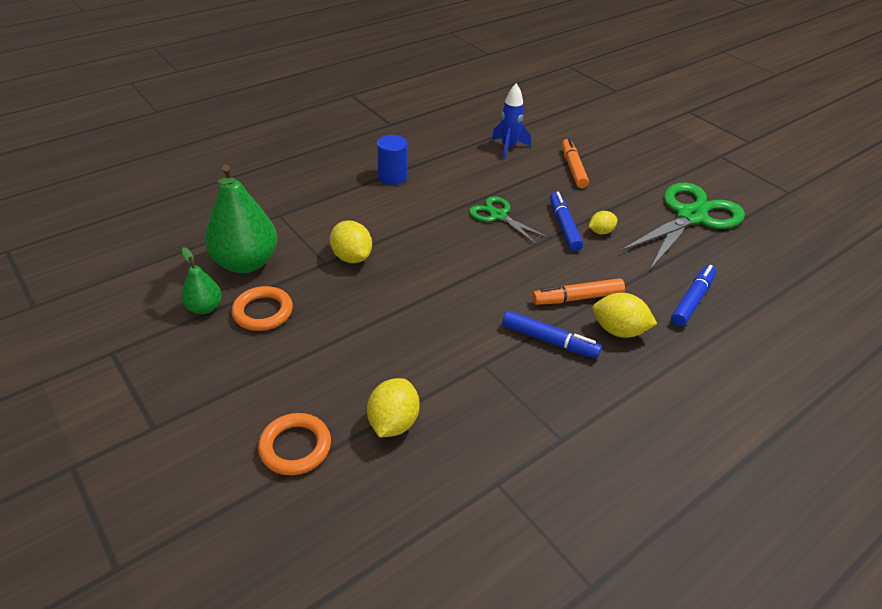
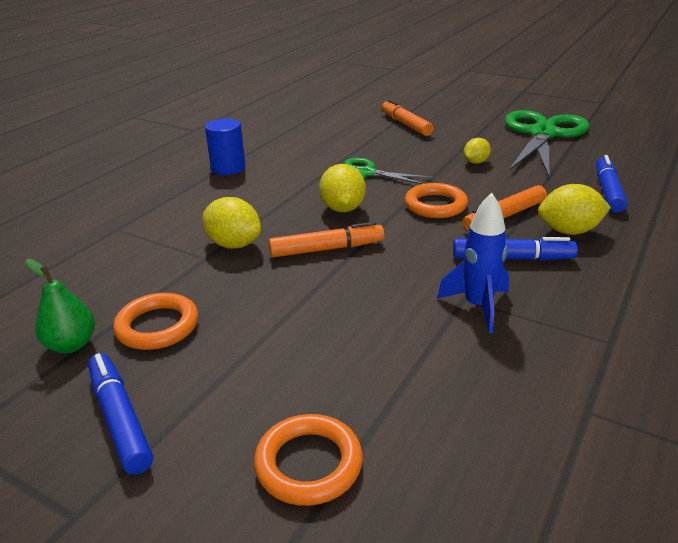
camera: 20 degrees left, 10 degrees down
green pear [205,165,278,273] -> none
yellow lemon [367,378,419,437] -> yellow lemon moved to [319,164,366,212]
blue rocket [492,83,531,160] -> blue rocket moved to [437,193,509,333]
blue marker [550,192,583,251] -> blue marker moved to [88,353,153,475]
none -> orange marker [269,222,384,258]
none -> orange ring [405,183,468,218]

